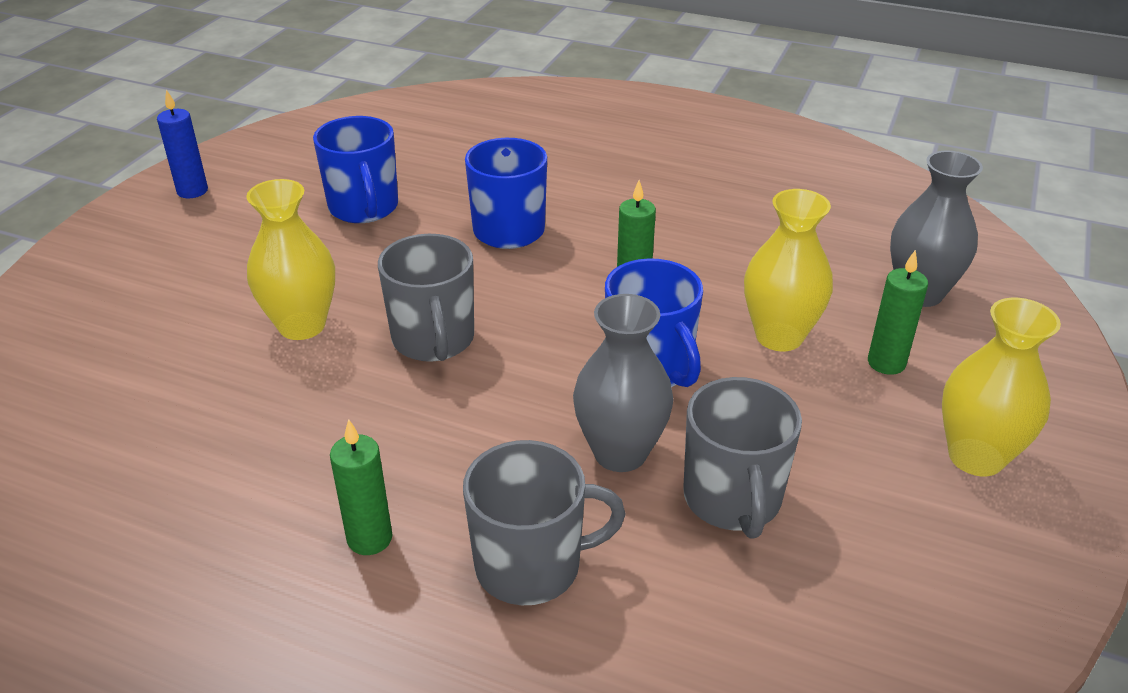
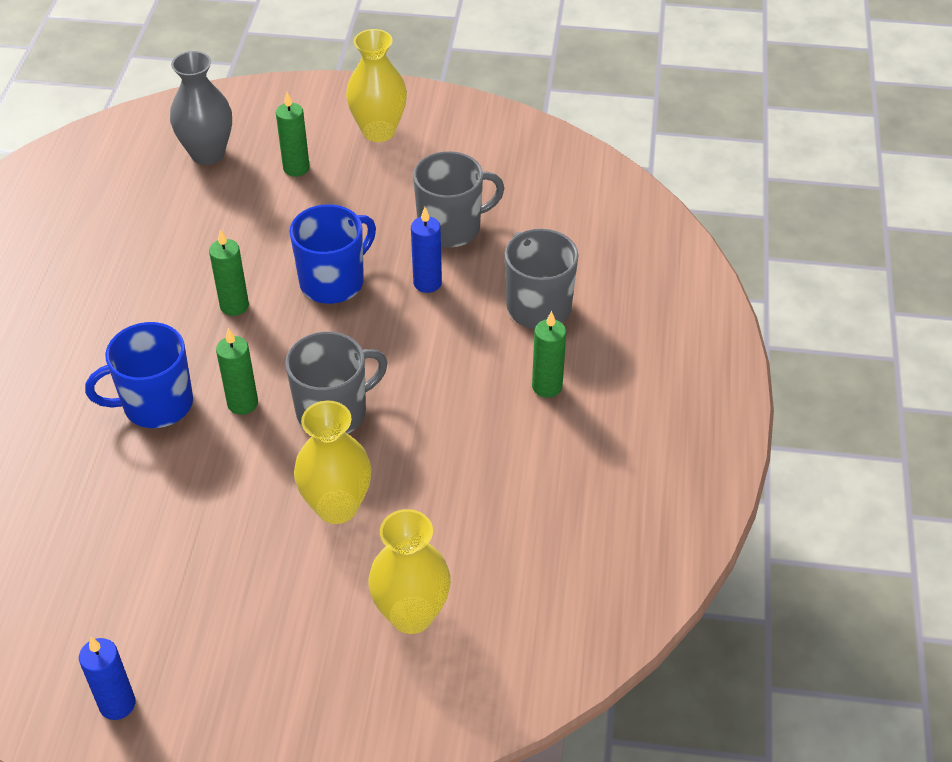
camera: 105 degrees left, 10 degrees up
blue mug [313,116,398,223] -> none
grey vase [573,294,673,472] -> blue candle [411,207,442,293]
yellow vase [744,189,833,351] -> yellow vase moved to [369,509,451,634]
none -> green candle [216,328,258,415]

